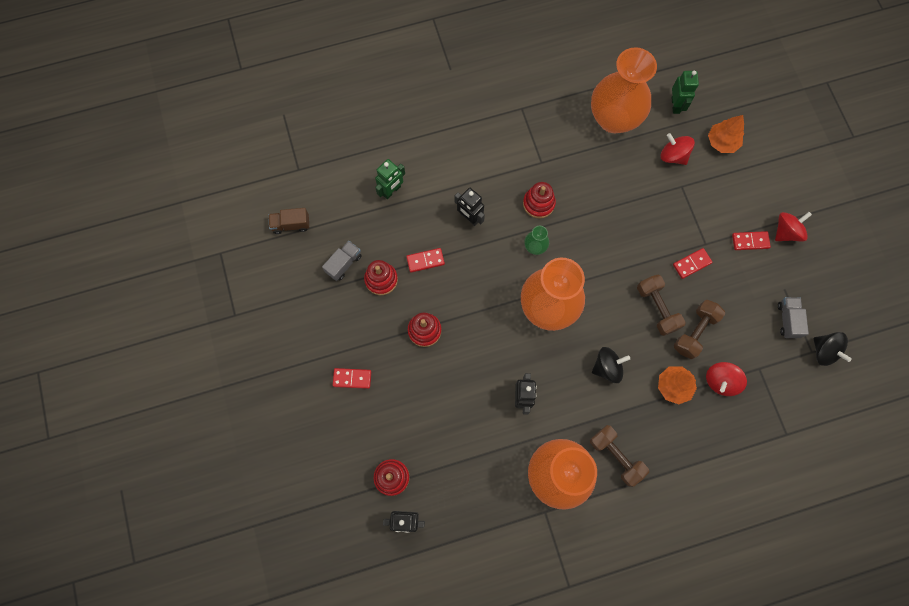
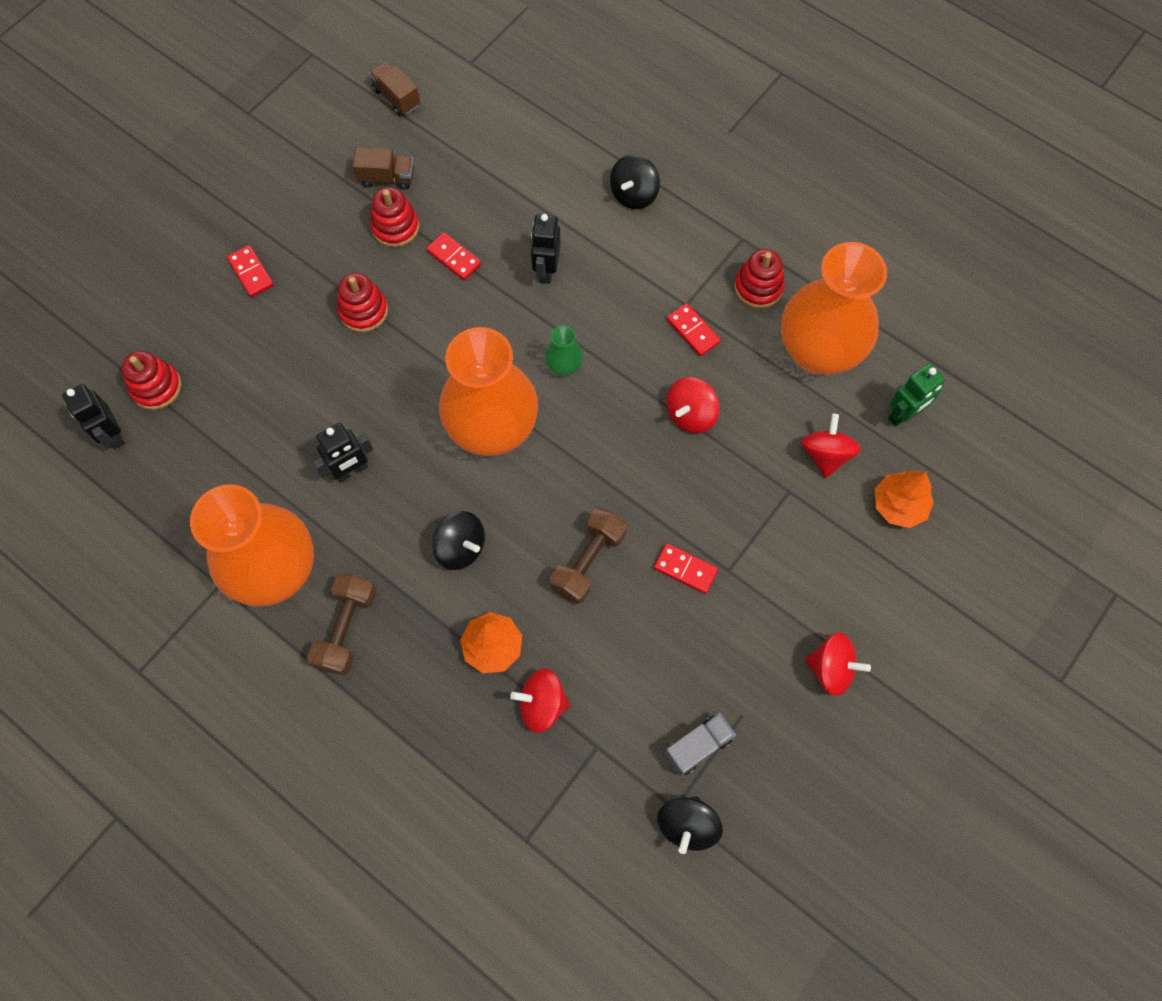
camera: 55 degrees right, 5 degrees down
grey truck [322,241,362,281] -> brown truck [353,147,414,190]
green robot [375,159,405,199] -> none
red stacking toy [523,182,556,219] -> red stacking toy moved to [734,249,785,309]
brown dumbbell [674,300,725,359] -> none
red domino [732,231,771,250] -> red domino moved to [667,303,721,356]
none -> black spinning top [610,154,660,209]
none -> red spinning top [667,377,719,434]

